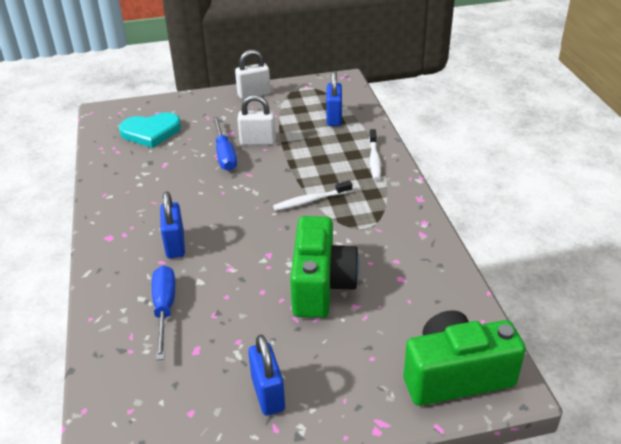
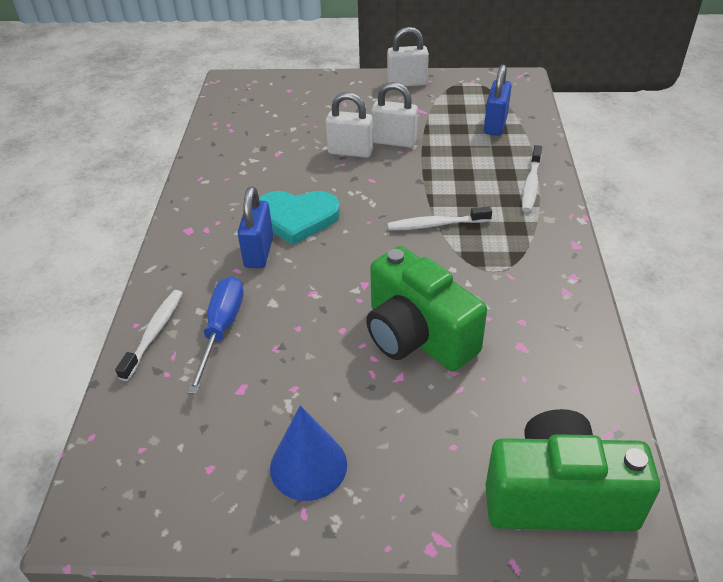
camera: 15 degrees right, 5 degrees up
turquoise heart [119,112,181,148] -> turquoise heart moved to [259,191,340,245]
blue screwdriver [213,117,237,171] -> white padlock [326,92,373,158]
blue padlock [248,335,285,416] -> blue cone [270,405,347,501]
green camera [290,216,360,318] -> green camera turned 120 degrees clockwise [366,246,487,371]
none -> white toothbrush [115,290,183,381]

